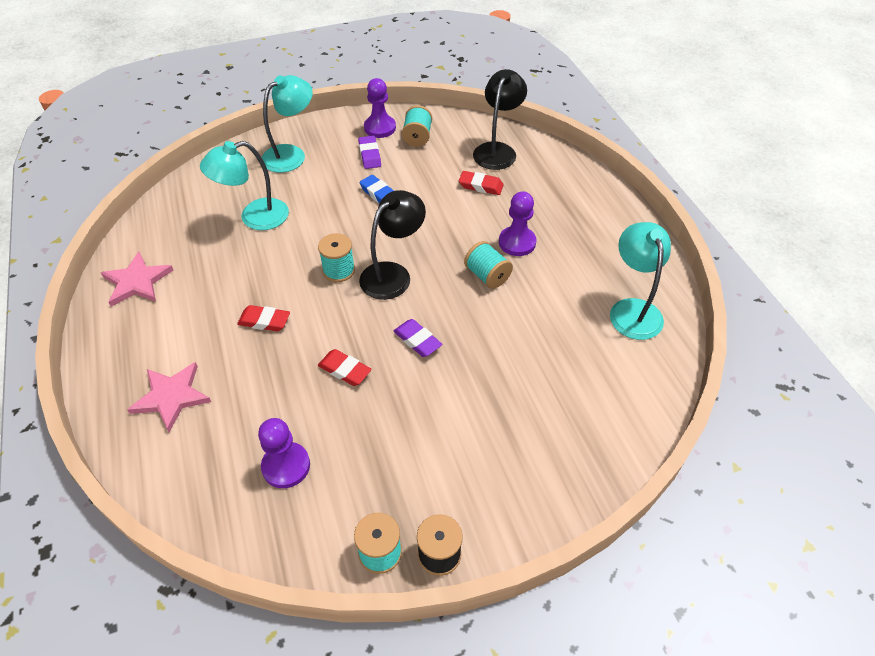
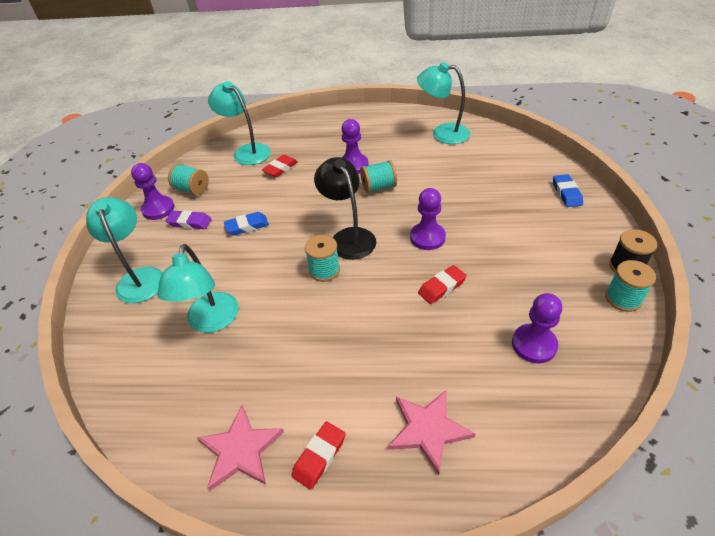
camera: 65 degrees left, 5 degrees down
red eraser [237,305,290,332] -> red eraser moved to [291,421,345,490]
purple eraser [394,319,442,357] -> purple pawn [410,188,446,250]
black lamp [473,69,527,170] -> turquoise lamp [208,81,271,165]
none -> blue eraser [553,174,583,207]

